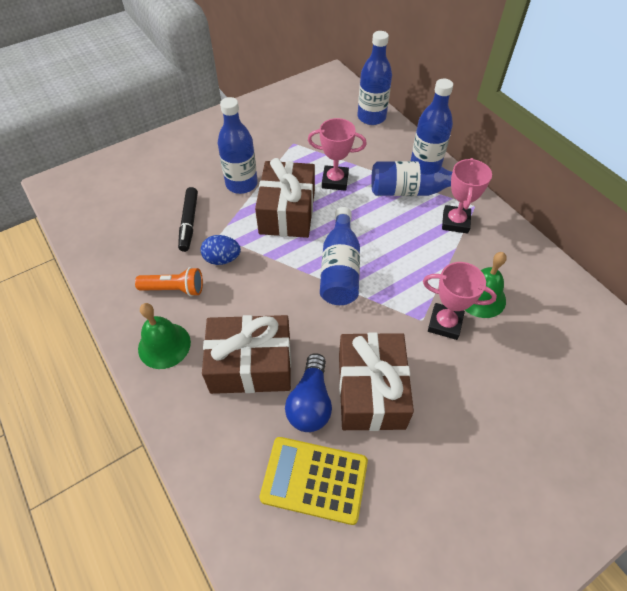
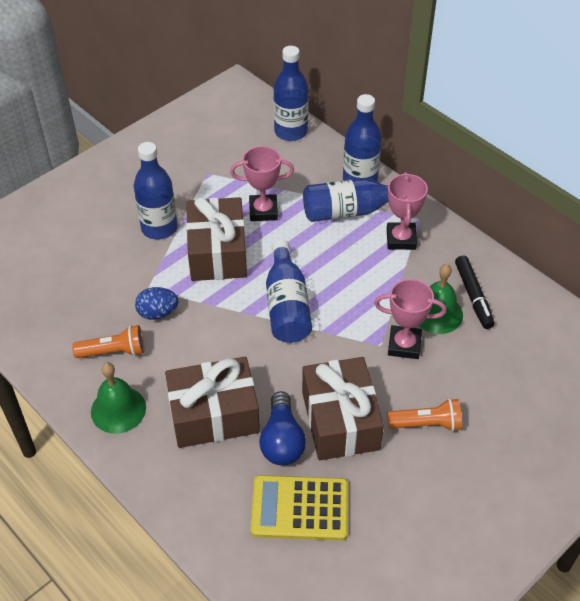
camera: 10 degrees left, 5 degrees down
black marker [178,187,198,252] -> black marker moved to [455,256,494,329]
none -> orange flashlight [387,398,462,432]

